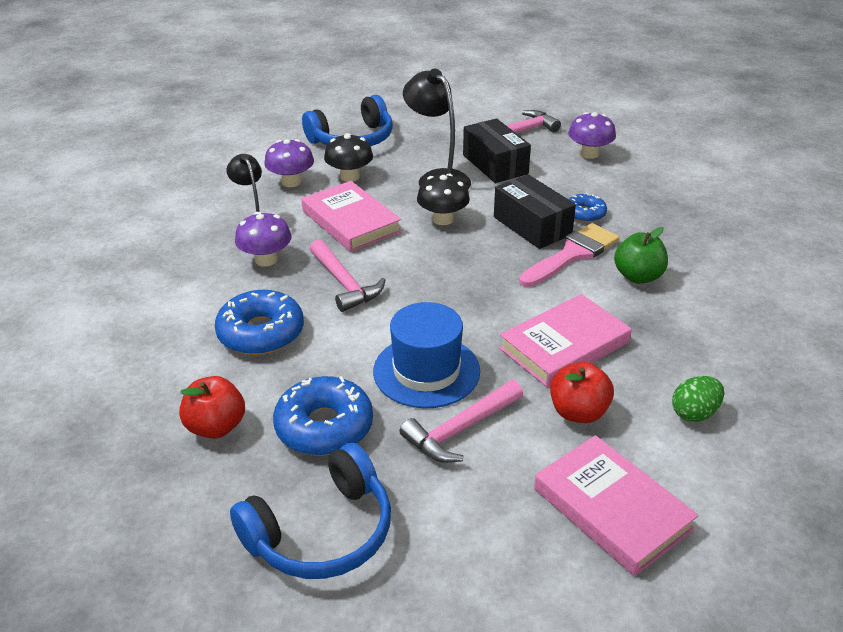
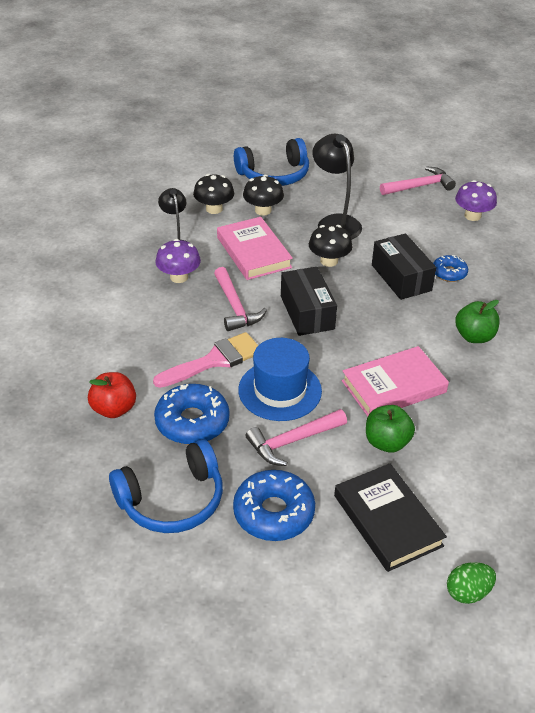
camera: 10 degrees right, 5 degrees up
blue donut [215,290,304,355] -> blue donut moved to [233,470,315,541]
purple mushroom [264,139,314,187] -> black mushroom [193,174,234,214]
black box [463,118,531,183] -> black box moved to [281,267,337,336]
pink brush [519,223,619,287] -> pink brush moved to [153,332,258,388]
pink book [534,435,699,576] -> black book [334,464,447,572]
red apple [550,362,614,423] -> green apple [366,405,415,453]
green egg [672,376,724,422] -> green egg moved to [447,562,496,604]

